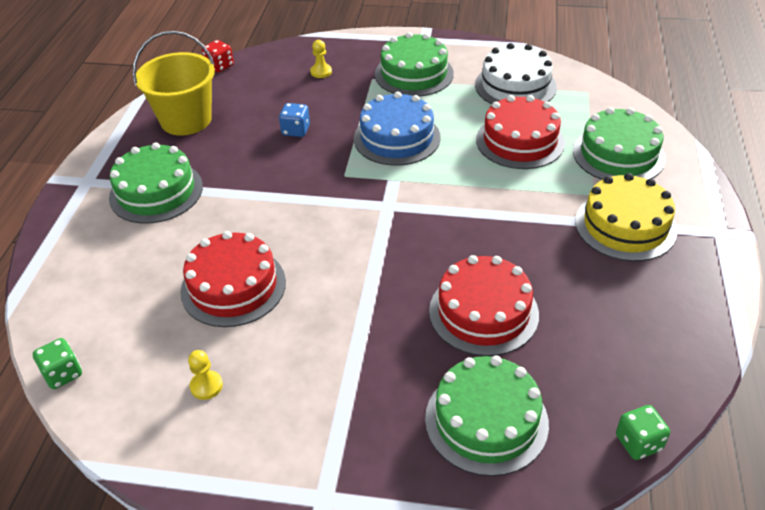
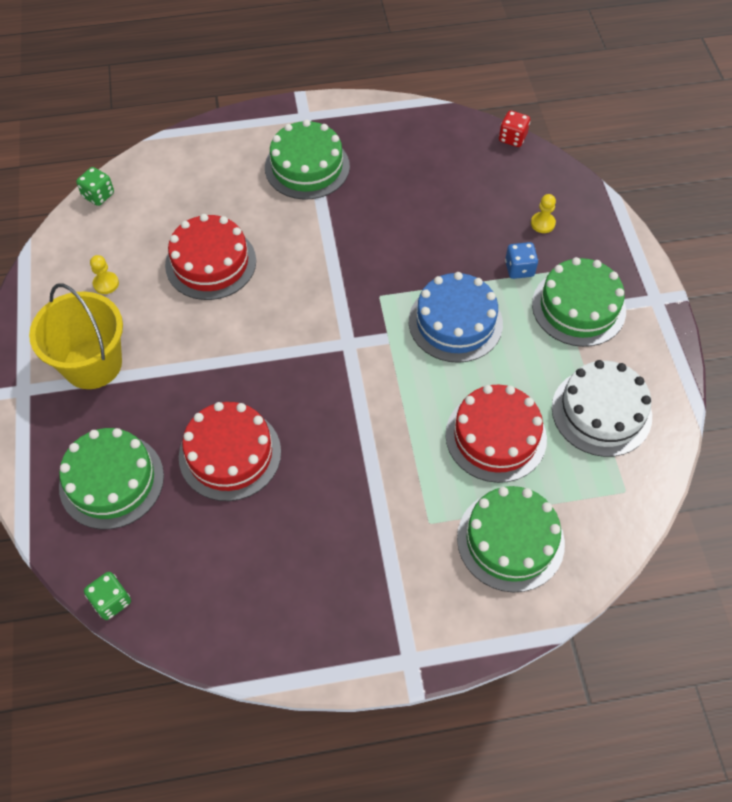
camera: 70 degrees right, 15 degrees up
yellow bucket [133,31,215,136] -> yellow bucket moved to [29,283,123,389]
blue dice [279,103,310,137] -> blue dice moved to [505,242,538,279]
yellow cake [575,173,677,261] -> none

